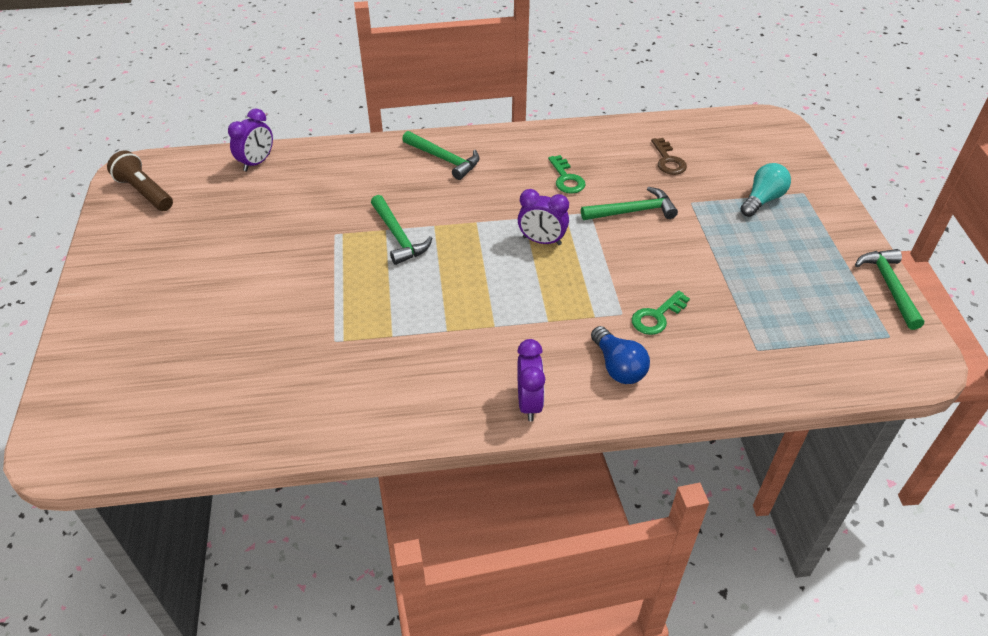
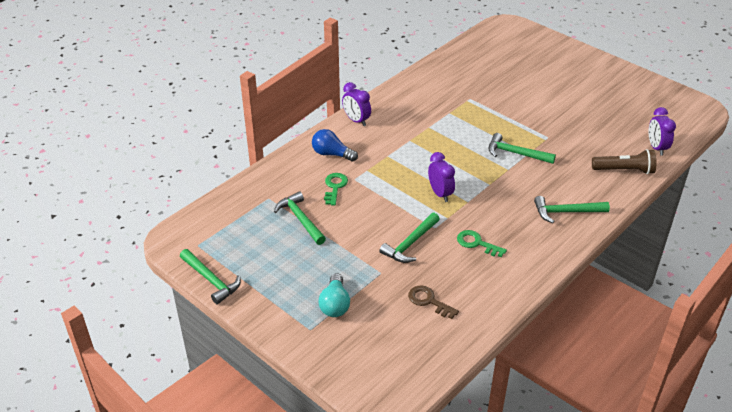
camera: 140 degrees right, 5 degrees down
brown flashlight [107,150,173,211] -> brown flashlight moved to [592,149,656,174]
purple clock [518,189,569,245] -> purple clock turned 90 degrees clockwise [428,152,455,202]
none -> green hammer [274,191,326,245]

